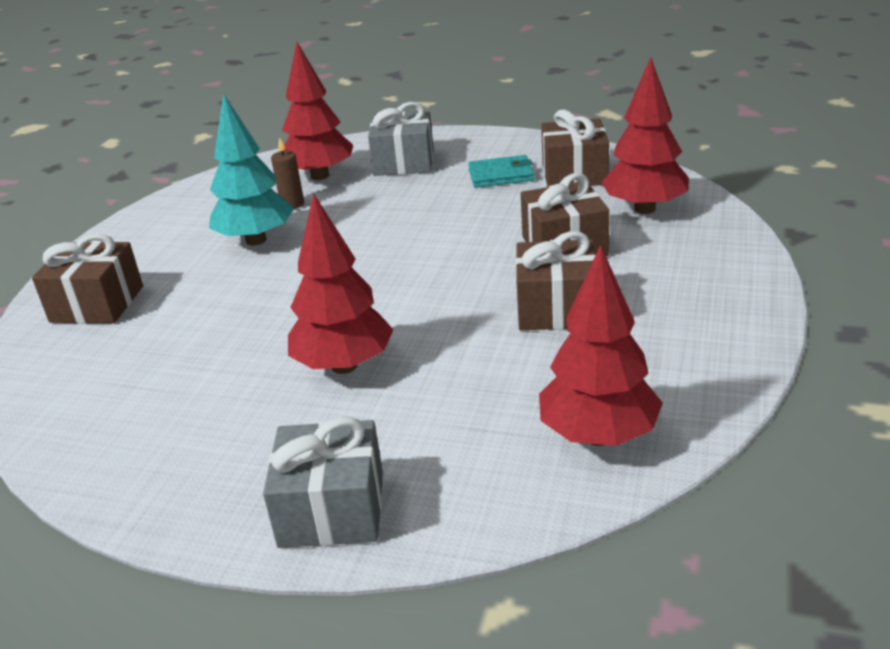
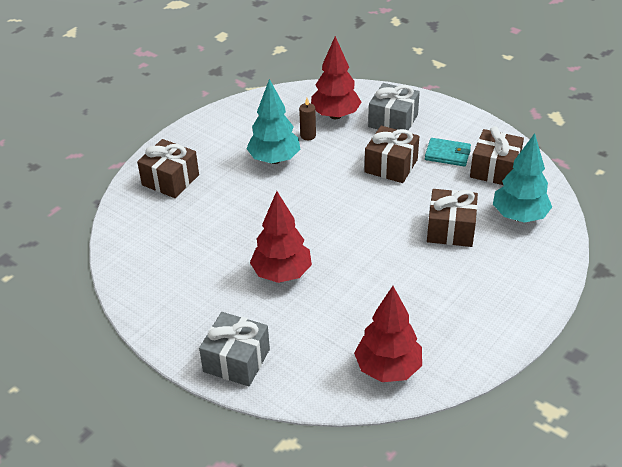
camera: 20 degrees right, 10 degrees up
brown gift [516,231,595,330] -> brown gift moved to [365,126,419,183]
red tree [601,57,689,214] -> turquoise tree [493,133,552,223]

